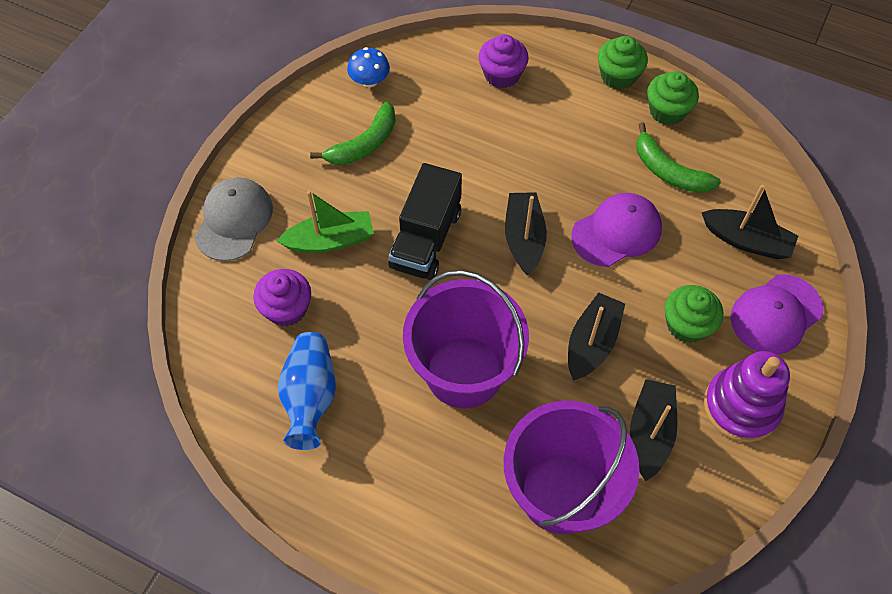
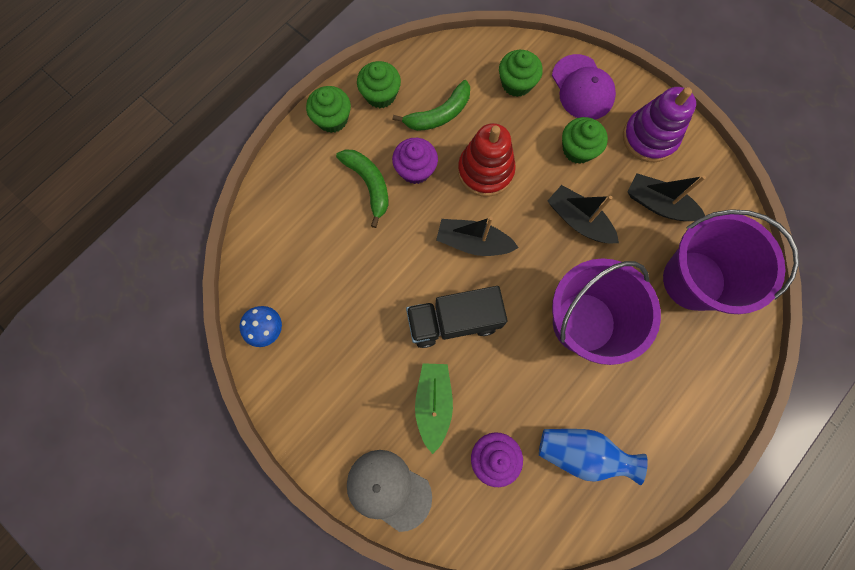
camera: 75 degrees left, 15 degrees up
green banana [310,102,396,165] -> green banana moved to [336,149,388,228]
black truck [389,163,462,280] -> black truck turned 135 degrees clockwise [406,286,508,348]
purple cupcake [478,34,529,88] -> purple cupcake moved to [392,138,438,184]
purple cap [571,193,662,267] -> red stacking toy [458,123,516,197]
black boat [702,185,798,259] -> green cupcake [499,50,543,97]

